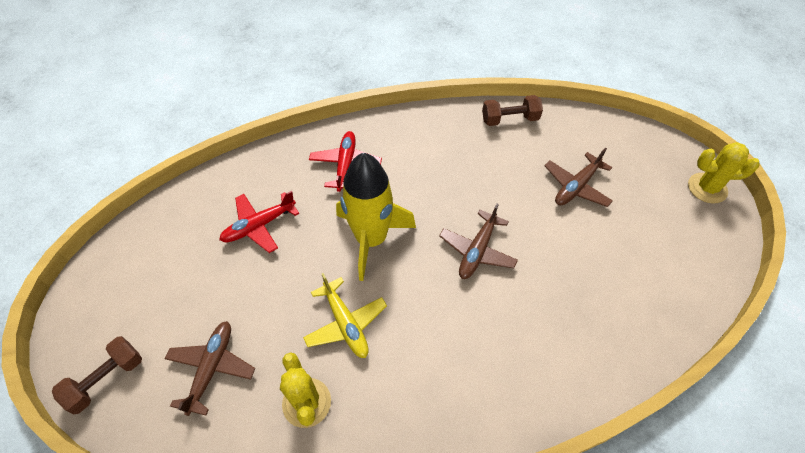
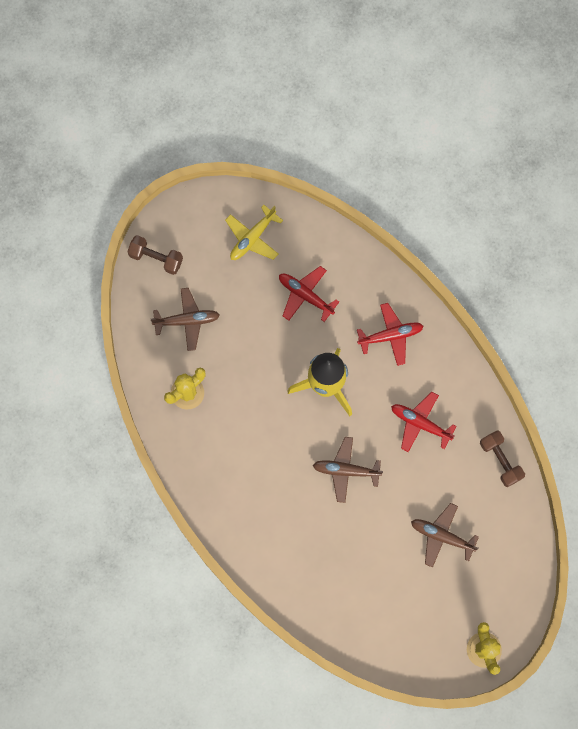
camera: 70 degrees right, 20 degrees up
yellow plane [303,273,387,358] -> yellow plane moved to [225,205,283,260]
none -> red plane [391,392,457,452]

